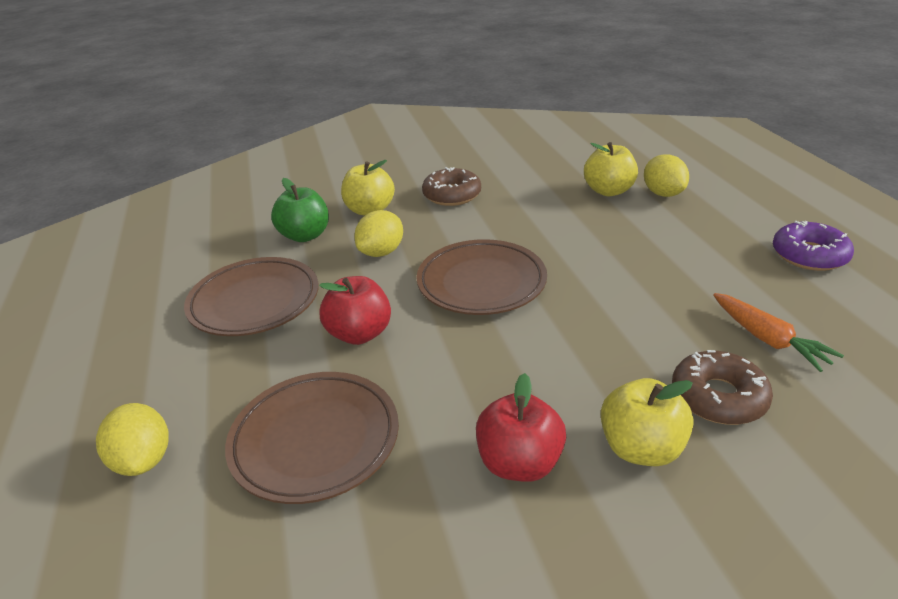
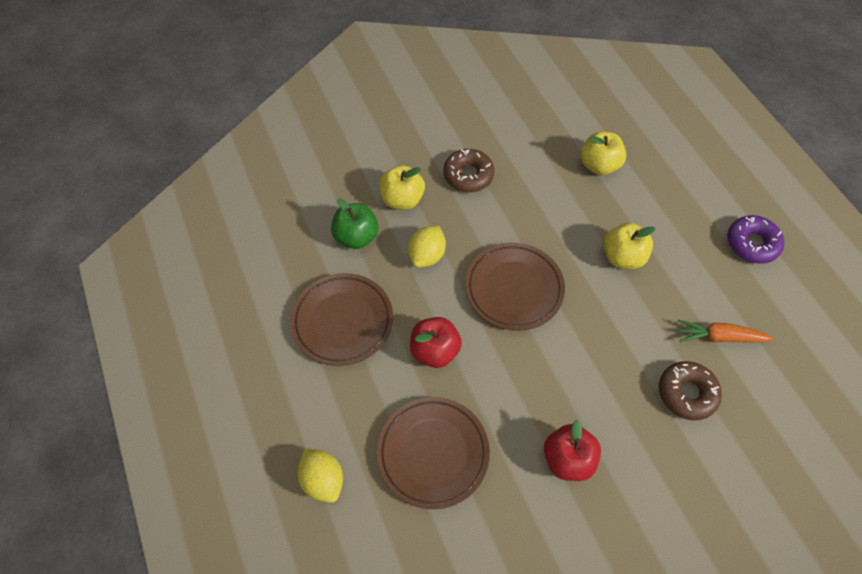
camera: 10 degrees left, 25 degrees up
yellow apple [601,378,694,466] -> yellow apple moved to [603,223,655,269]
yellow lemon [644,154,689,197] -> none
orange carrot [713,293,844,372] -> orange carrot turned 135 degrees clockwise [678,320,774,342]

